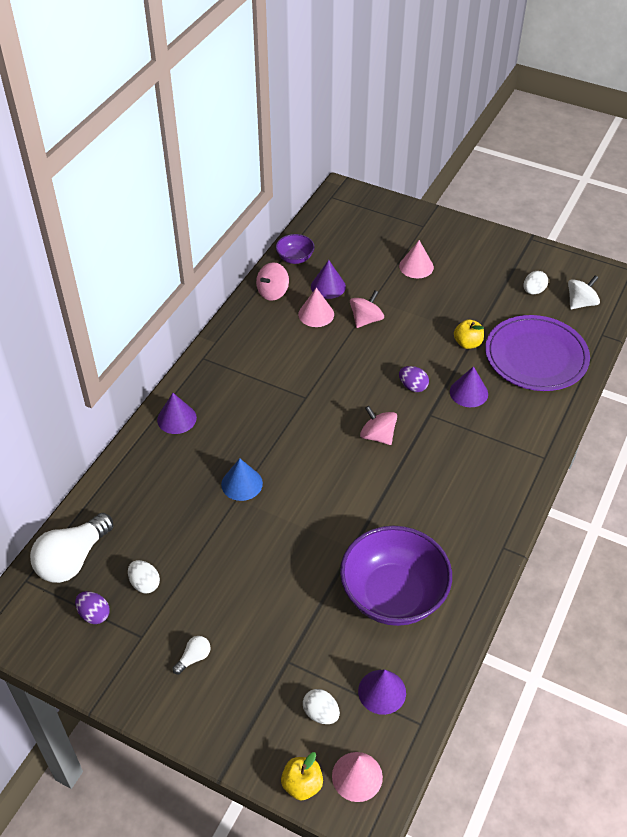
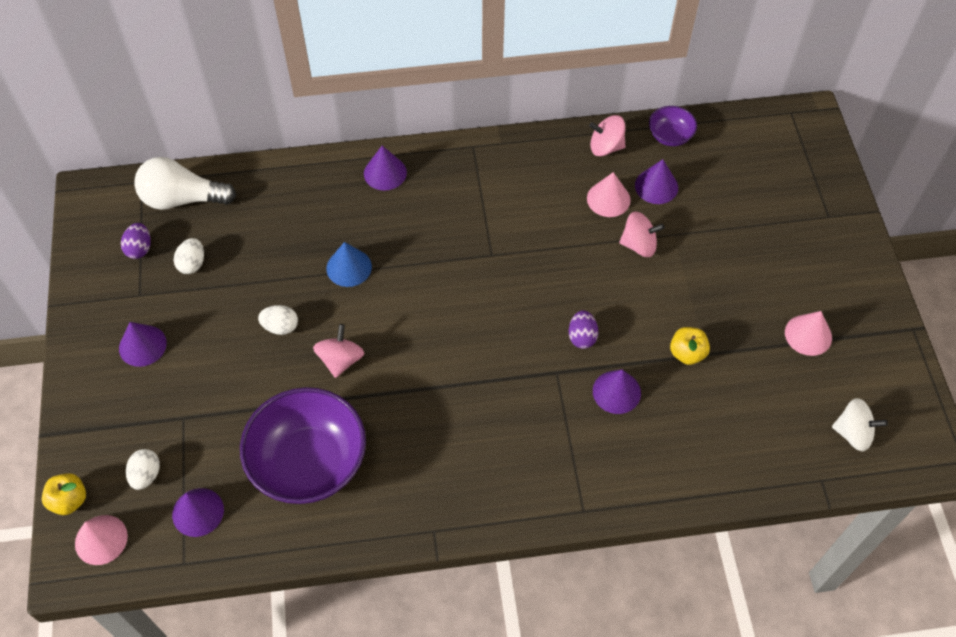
camera: 55 degrees right, 10 degrees up
white light bulb [172,636,211,675] -> purple cone [119,322,167,367]
pink spinning top [360,406,397,445] -> pink spinning top moved to [313,324,364,378]
pink cone [399,240,434,278] -> pink cone moved to [785,311,832,356]
purple plate [485,315,590,391] -> none
white egg [524,271,548,294] -> white egg moved to [258,305,298,335]

